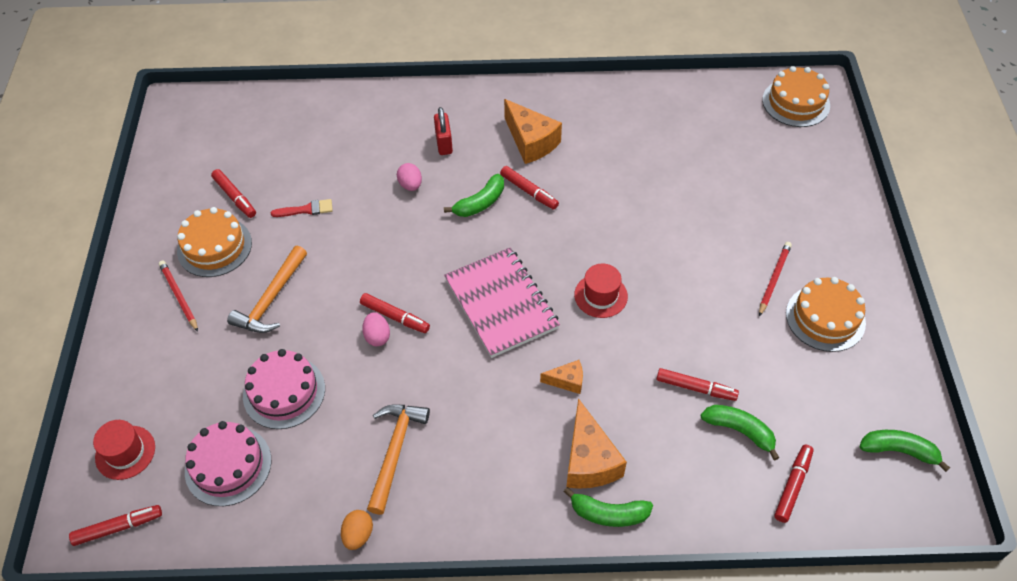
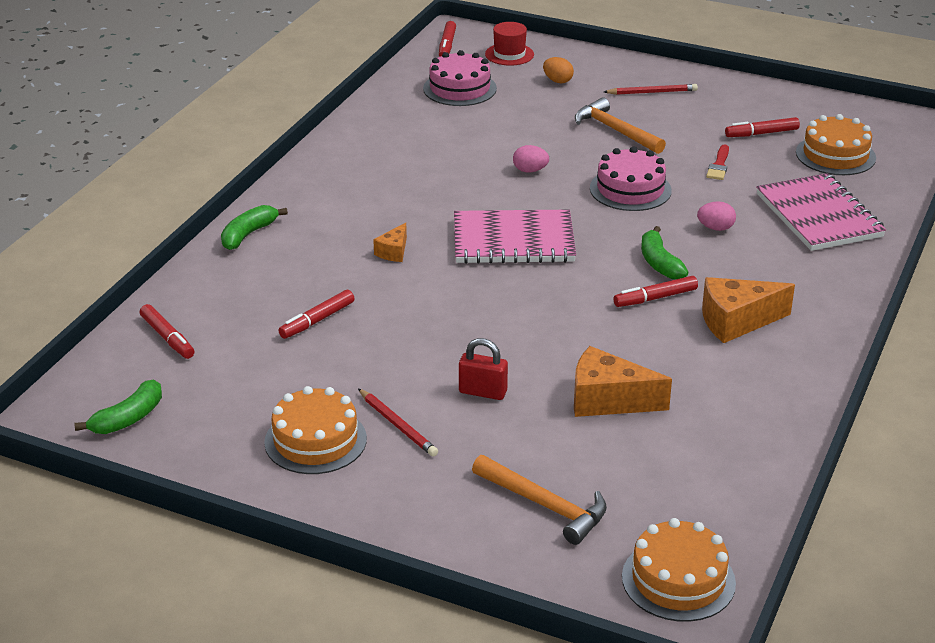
camera: 115 degrees right, 20 degrees down
orange cake [177,207,252,277] -> orange cake moved to [796,114,876,175]
pink cake [243,349,325,429] -> pink cake moved to [590,147,672,211]
orange egg [341,510,373,550] -> orange egg moved to [543,57,574,83]
red marker [360,293,430,333] -> none
orange hammer [367,405,430,515] -> orange hammer moved to [472,455,607,545]
red padlock [434,107,453,155] -> red padlock moved to [459,338,508,400]
orange cheese [566,398,627,489] -> orange cheese moved to [574,346,672,417]
red hat [574,264,628,318] -> none
green banana [701,405,780,461] -> none
none -> pink notebook [756,173,886,251]

